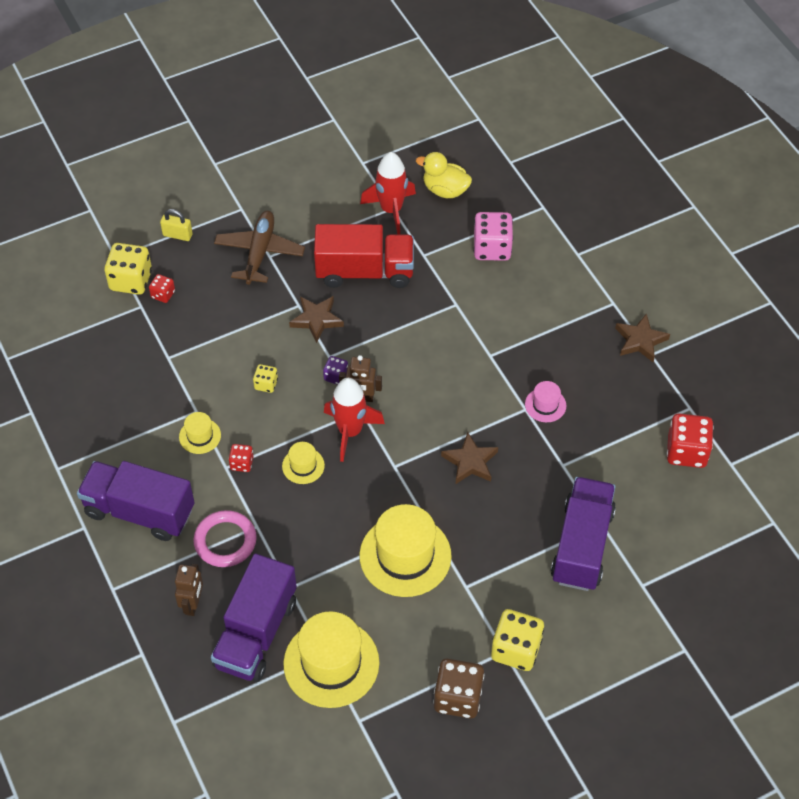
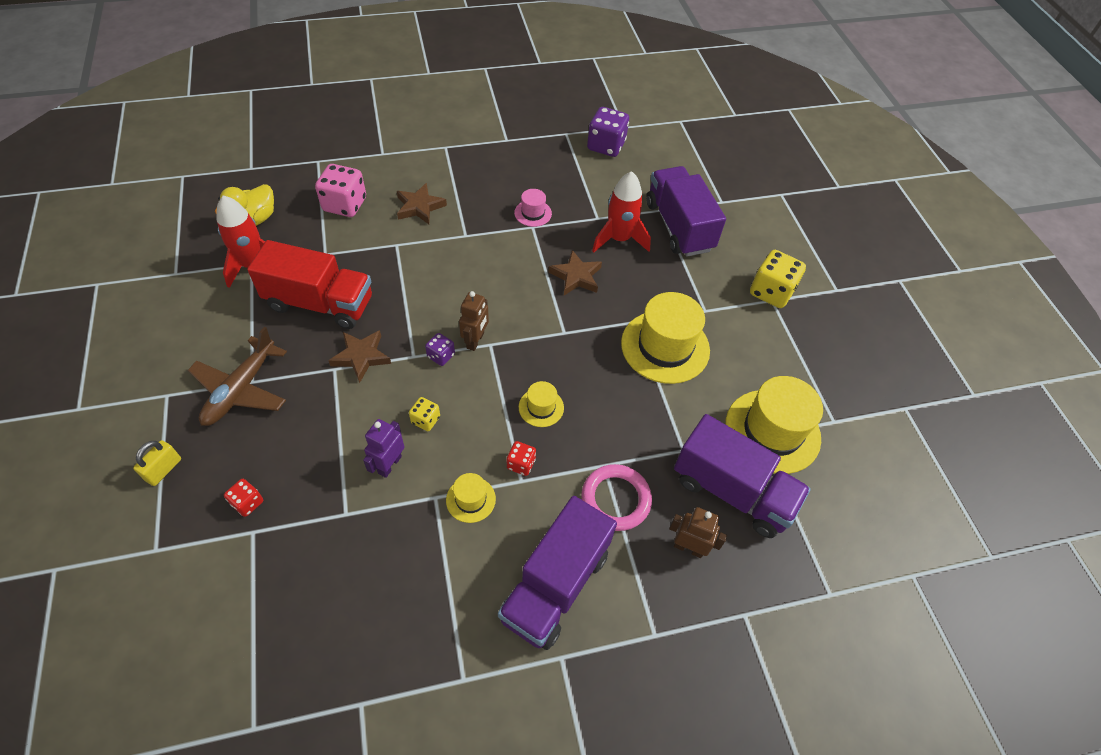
camera: 80 degrees left, 0 degrees up
yellow dice [104,243,152,295] -> none
brown plane [214,211,305,285] -> brown plane turned 90 degrees counterclockwise [188,327,287,426]
red truck [314,224,414,288] -> red truck turned 90 degrees clockwise [247,240,372,329]
red rocket [324,378,385,462] -> red rocket moved to [592,171,651,252]
brown dice [433,659,484,719] -> none
purple truck [551,477,616,591] -> purple truck turned 45 degrees clockwise [646,166,726,257]
brown star [615,313,670,363] -> brown star moved to [397,183,447,224]
red dice [667,414,713,468] -> purple dice [587,107,629,157]
none -> purple robot [363,419,405,478]

